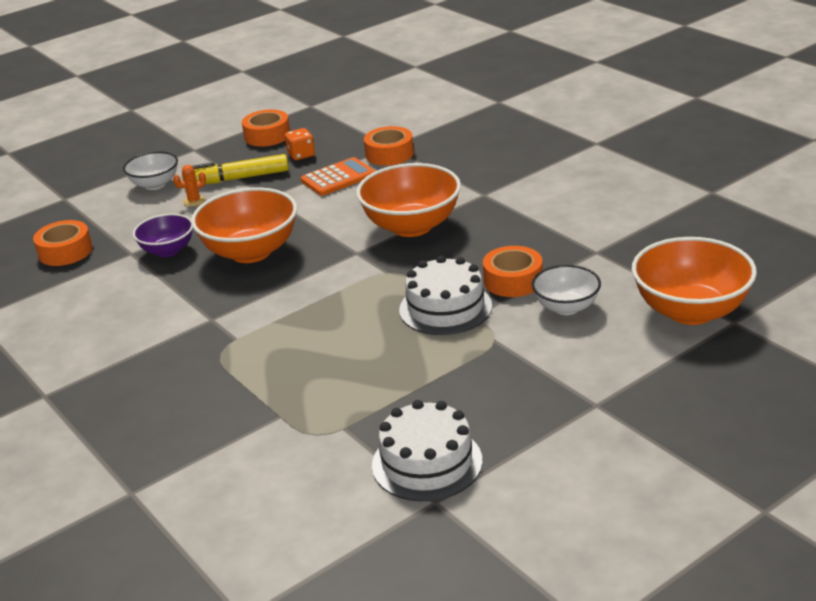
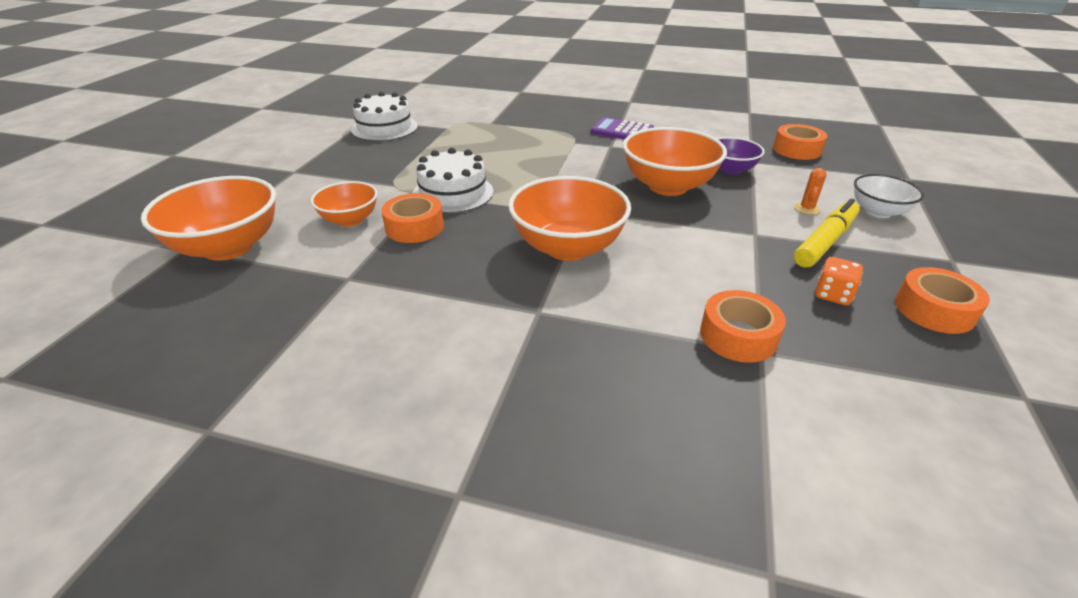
camera: 140 degrees right, 5 degrees up
orange calculator [301,157,375,196] -> none
white bowl [532,265,601,315] -> orange bowl [311,181,377,227]
none -> purple calculator [591,117,654,140]

